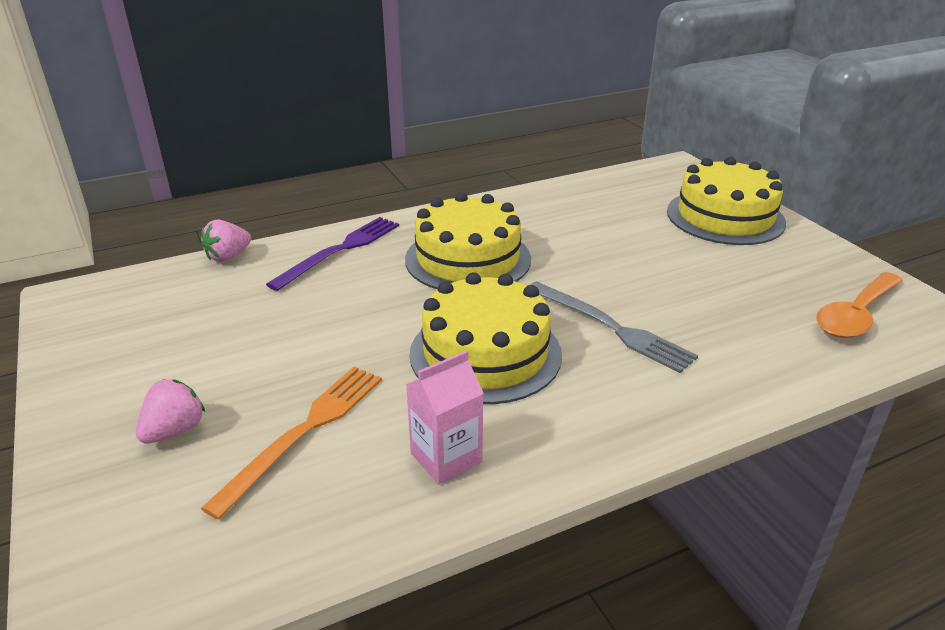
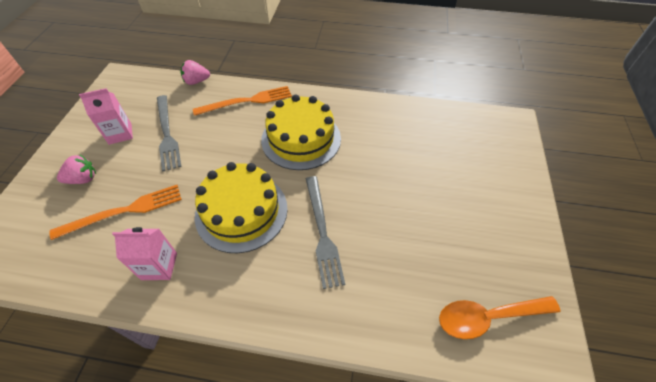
camera: 35 degrees right, 20 degrees up
purple fork [266,217,399,291] -> orange fork [193,86,292,116]
yellow cake [667,157,786,245] -> none
none -> pink carton [79,88,133,145]
none -> grey fork [157,95,181,171]

